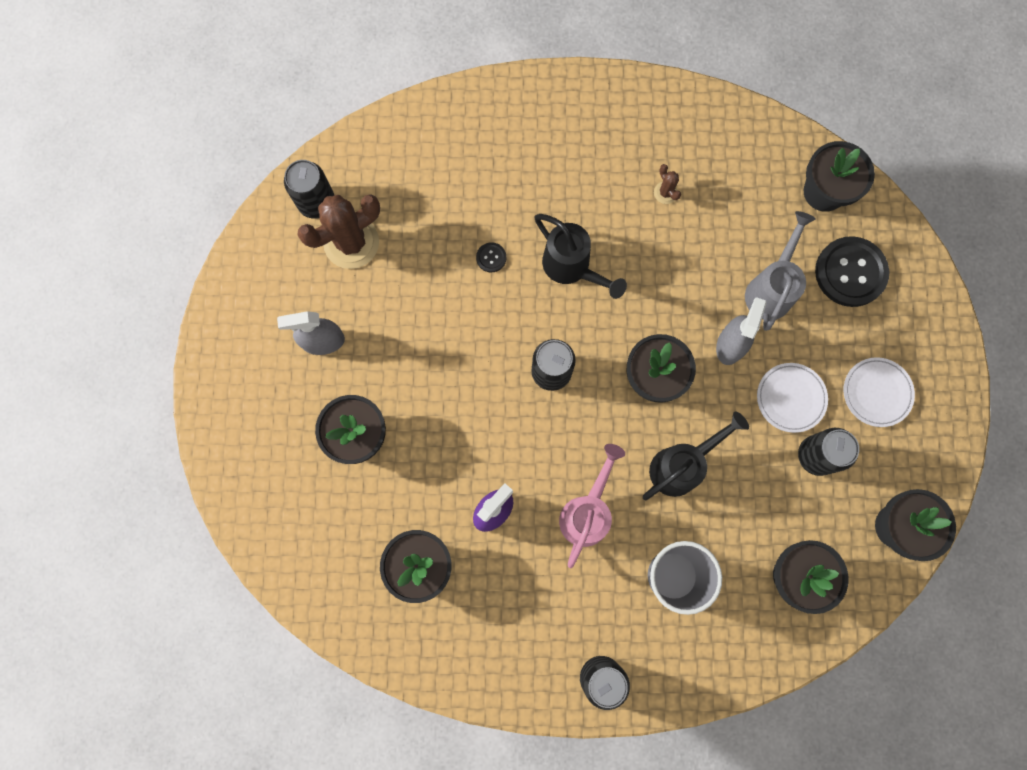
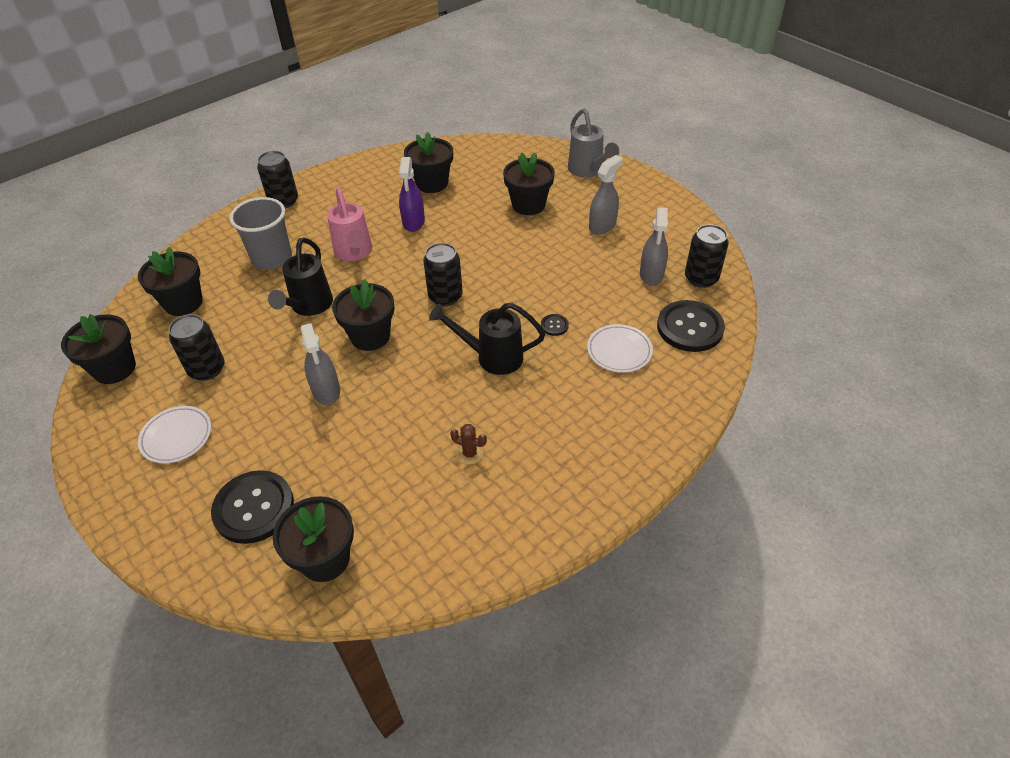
camera: 140 degrees right, 30 degrees down
brown cactus [298,194,380,269] -> grey spray bottle [640,207,668,286]
grey watering can [745,211,816,331] -> grey watering can moved to [568,109,619,178]
white plate [757,363,828,433] -> white plate moved to [587,324,653,373]
none -> black button [657,300,725,352]

